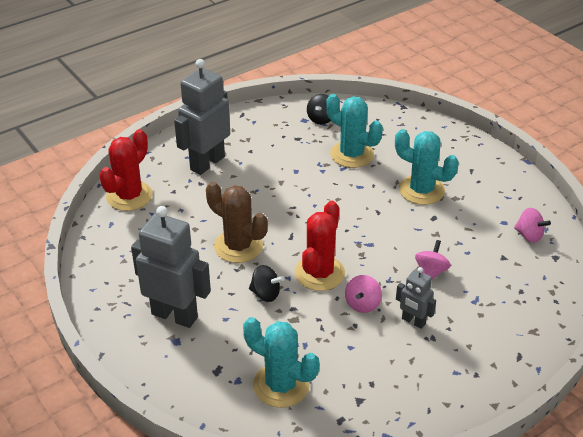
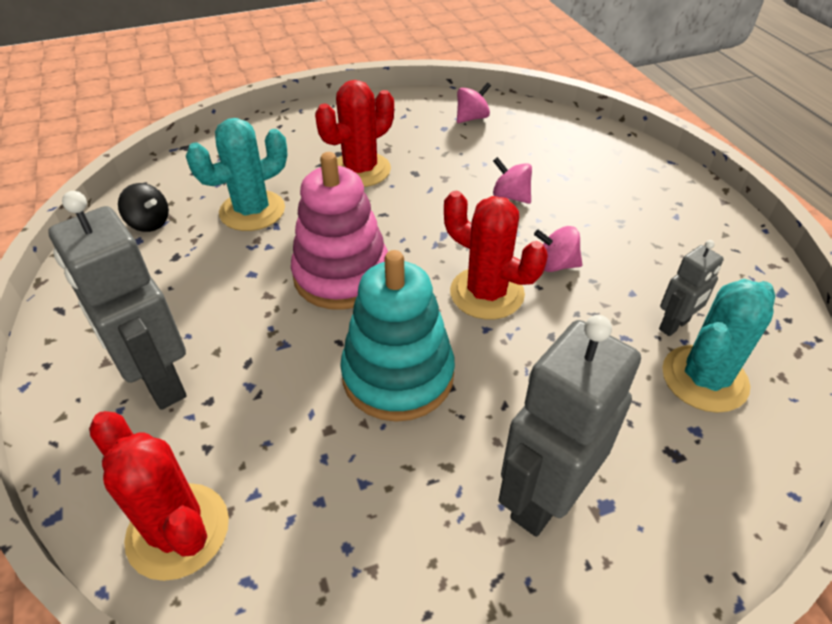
camera: 75 degrees left, 5 degrees up
brown cactus [206,182,268,263] -> turquoise stacking toy [340,250,455,422]
black spinning top [249,265,284,302] -> none
pink spinning top [345,275,382,313] -> pink spinning top turned 150 degrees clockwise [534,226,583,272]
turquoise cactus [395,129,459,205] -> red cactus [315,80,394,187]
grey robot [396,267,436,329] -> grey robot moved to [659,240,724,336]
none -> pink stacking toy [291,152,388,310]

